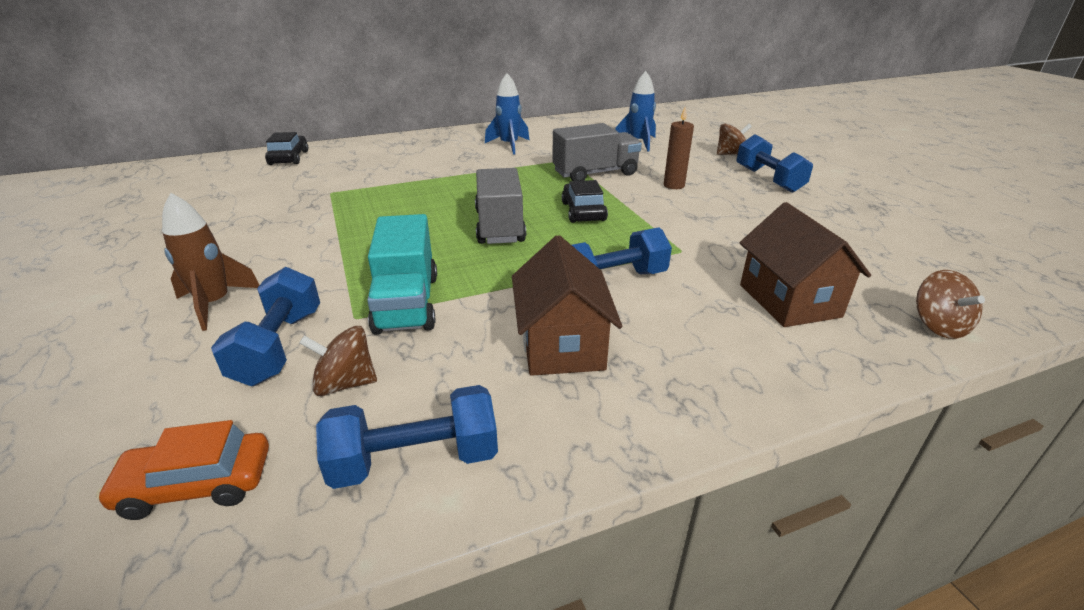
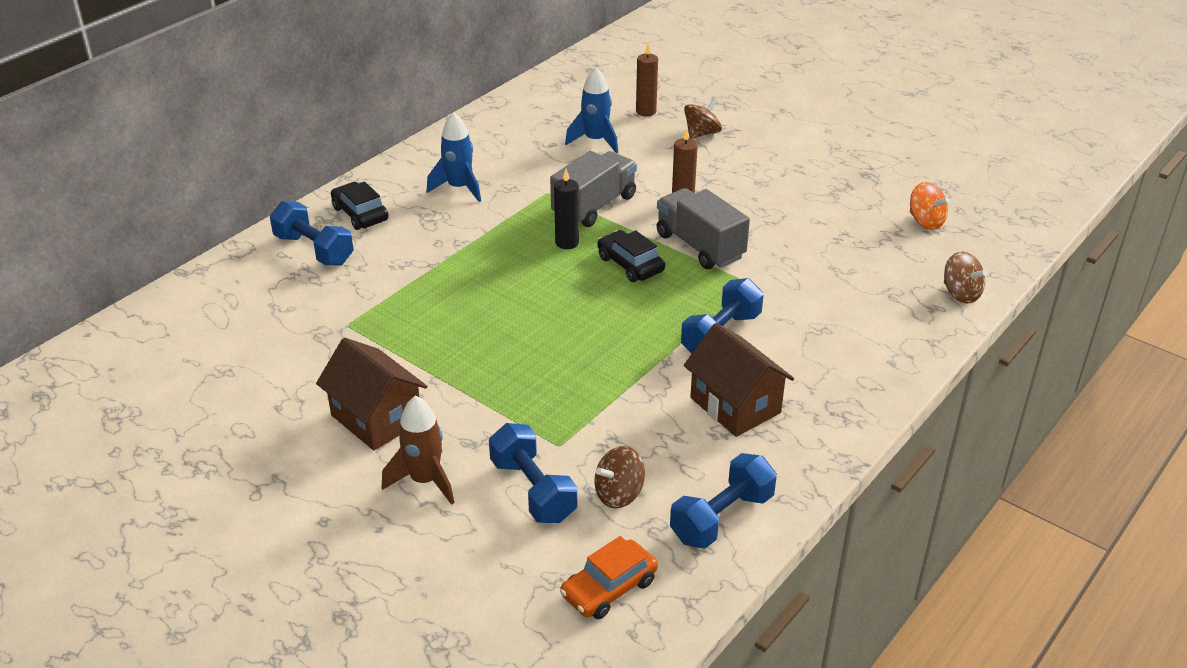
camera: 30 degrees left, 5 degrees up
black car [265,132,308,165] -> black car moved to [331,182,389,230]
turquoise truck [367,214,437,335] -> none
grey truck [475,168,526,244] -> grey truck moved to [656,188,750,269]
blue dumbbell [736,134,813,193] -> blue dumbbell moved to [270,201,354,266]
brown house [739,202,871,327] -> brown house moved to [316,338,428,450]
none -> black candle [554,169,579,249]
none -> brown candle [636,43,658,116]
none -> orange spinning top [910,182,949,230]

